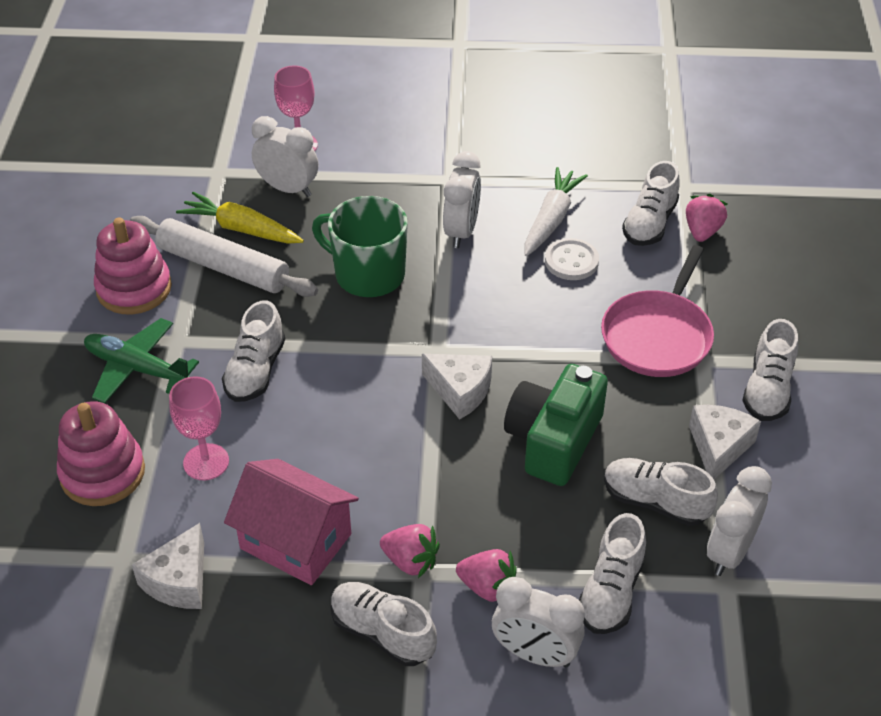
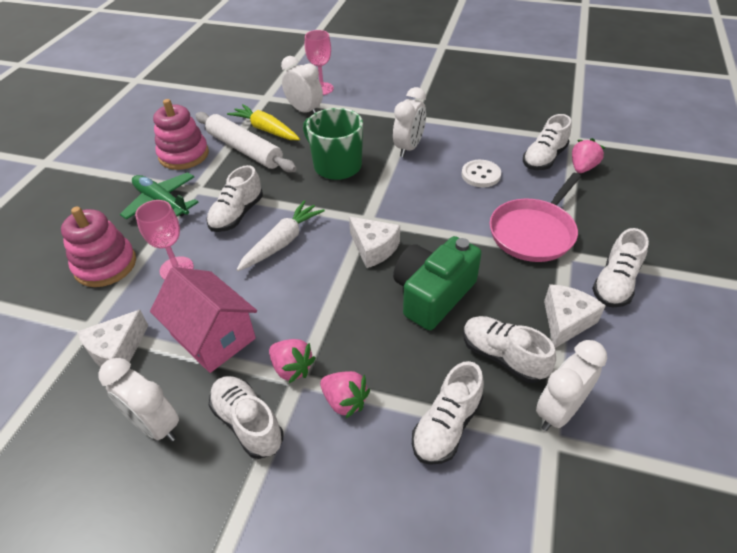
camera: 15 degrees right, 0 degrees up
white clock [492,577,585,668] -> white clock moved to [98,358,179,442]
white carrot [524,167,588,256] -> white carrot moved to [236,200,325,271]

